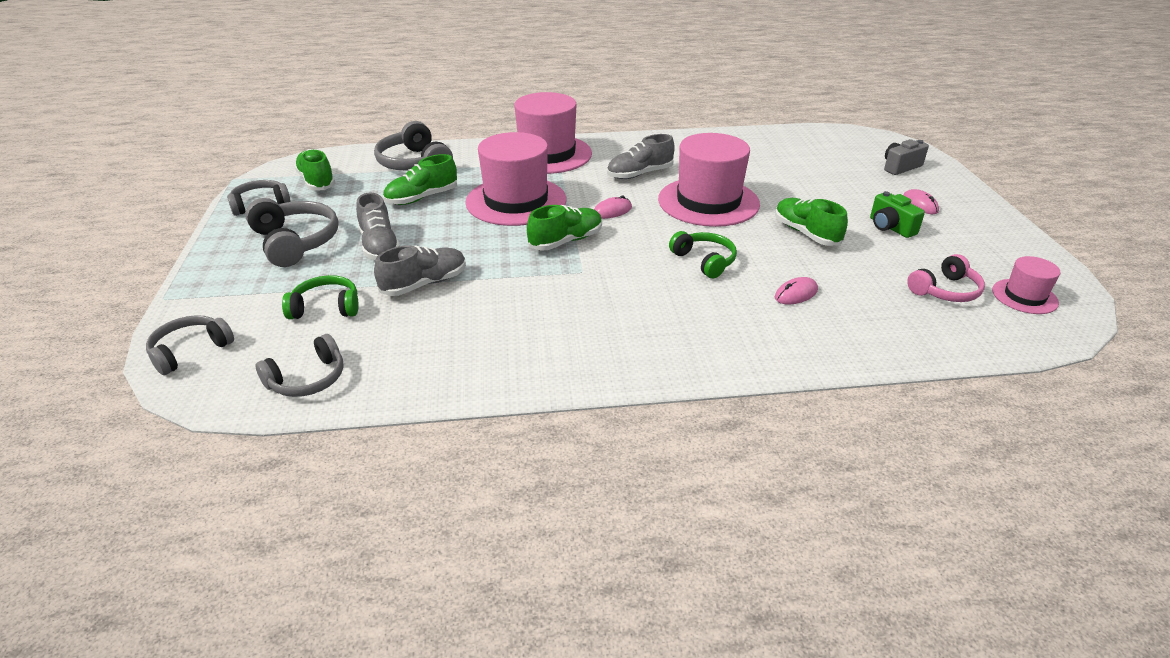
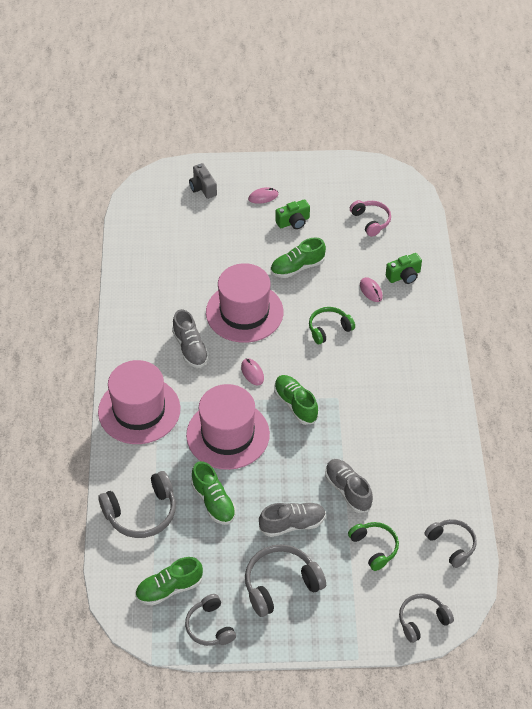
camera: 85 degrees left, 15 degrees up
grey headphones [146,315,234,375] -> grey headphones turned 105 degrees clockwise [399,593,454,643]
green headphones [282,275,359,319] -> green headphones turned 150 degrees clockwise [348,522,399,571]
pink hat [992,256,1061,314] -> none
none -> green camera [386,253,422,284]

